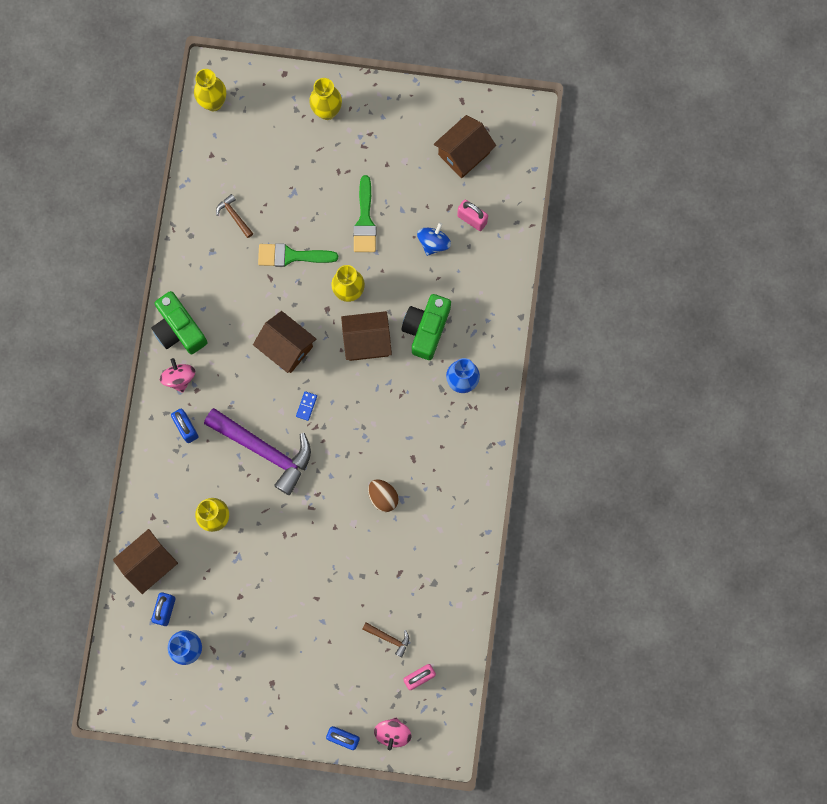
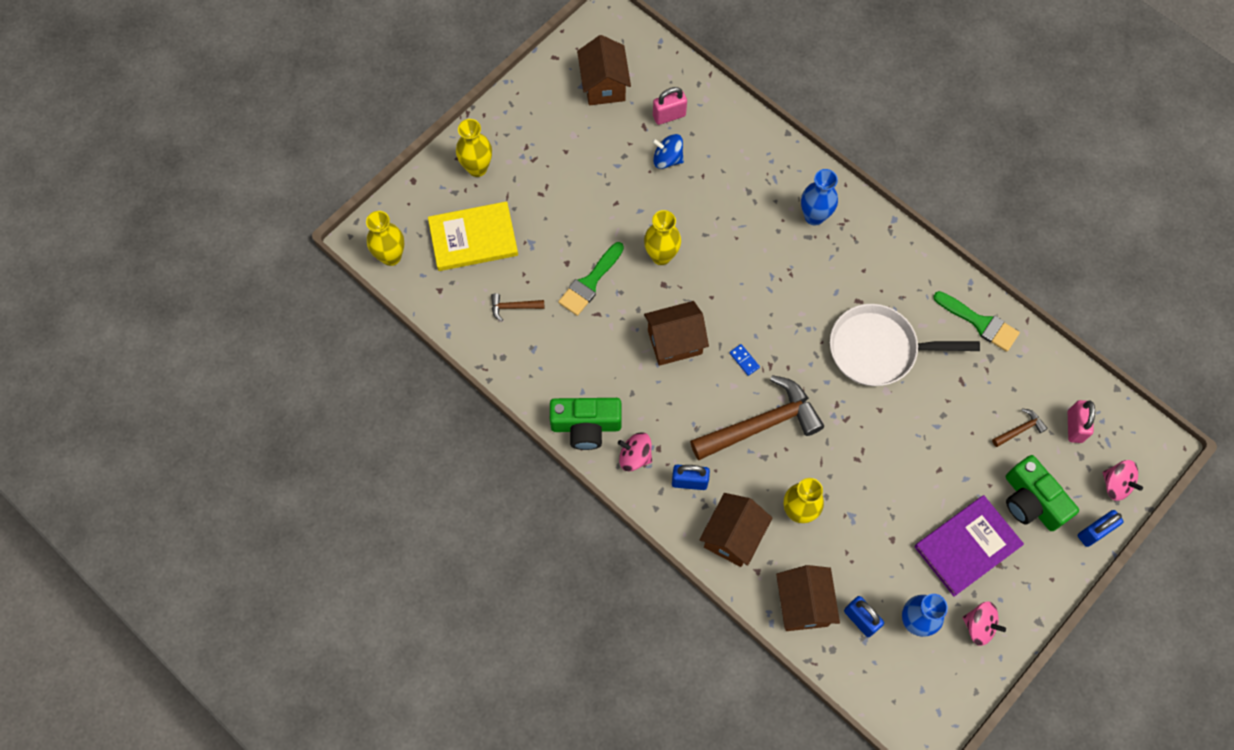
camera: 55 degrees left, 10 degrees down
purple hammer [204,408,311,495] -> brown hammer [690,375,824,460]
brown house [341,311,392,361] -> brown house moved to [699,493,772,567]
green brush [353,175,376,252] -> green brush moved to [933,291,1020,352]
brown egg [368,479,399,512] -> white pan [830,304,980,386]
green camera [401,294,451,360] -> green camera moved to [1006,455,1079,531]
blue spinning top [417,222,451,256] -> blue spinning top turned 45 degrees counterclockwise [652,134,684,169]
none -> yellow book [428,201,518,271]
none -> purple book [915,495,1024,597]
none -> pink spinning top [963,601,1006,646]

